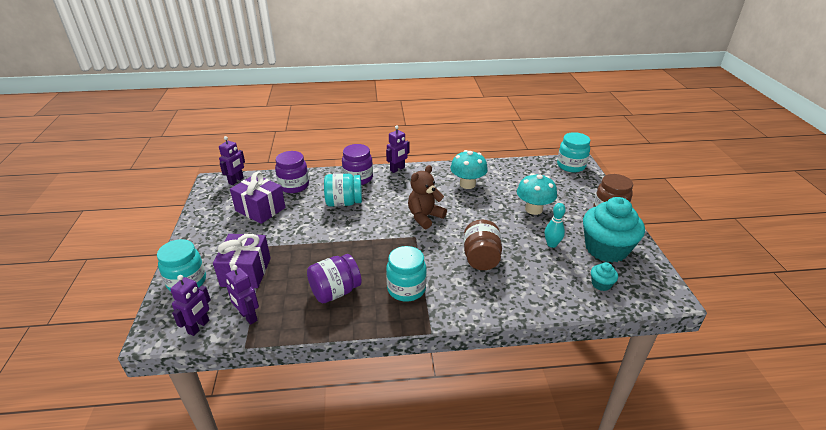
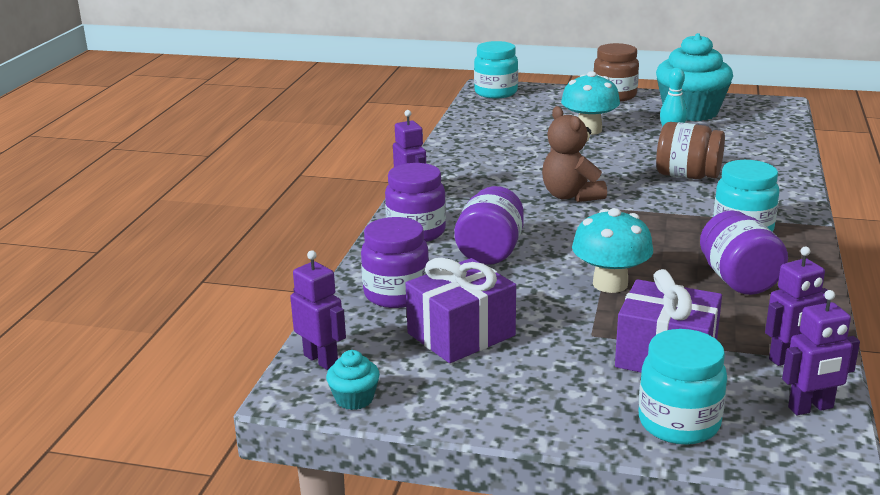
camera: 70 degrees left, 10 degrees down
purple robot [170,275,211,336] -> purple robot turned 120 degrees clockwise [782,290,860,415]
turquoise jar [324,173,362,207] -> purple jar [454,186,524,265]
turquoise mushroom [450,150,488,189] -> turquoise mushroom moved to [572,208,653,293]
turquoise cupcake [591,262,618,291] -> turquoise cupcake moved to [326,350,380,410]

